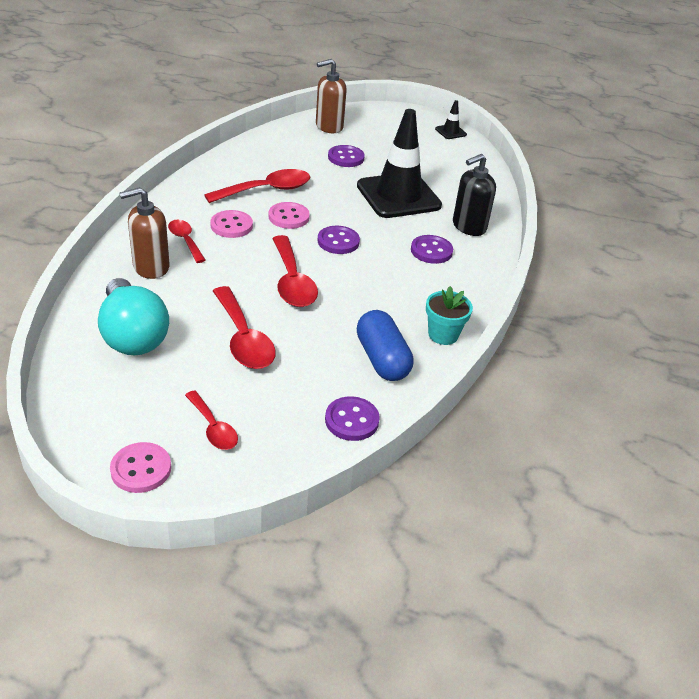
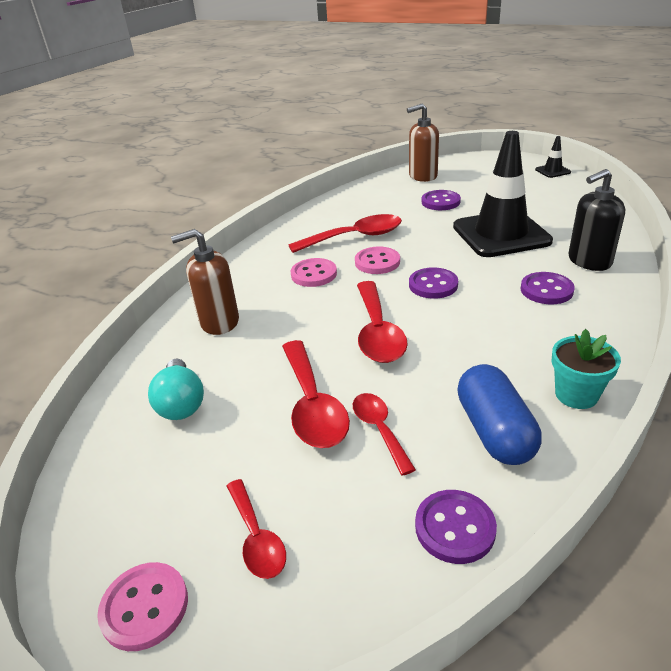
camera: 15 degrees right, 5 degrees down
turquoise light bulb [98,278,169,355] -> turquoise light bulb [148,359,204,420], size x0.64
red spoon [168,220,206,263] -> red spoon moved to [353,393,416,476]

